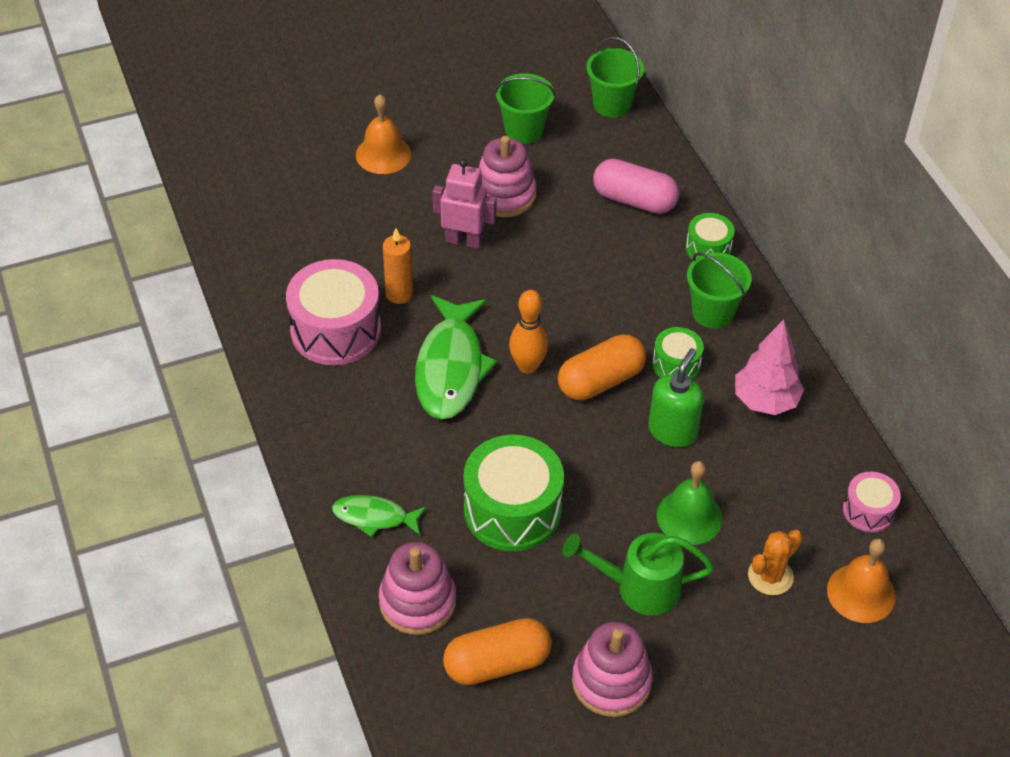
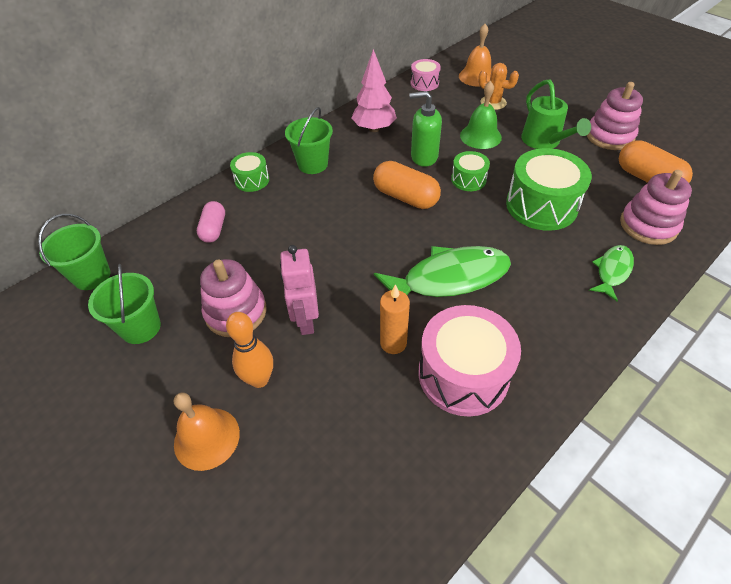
camera: 110 degrees left, 0 degrees up
green fish [332,495,426,537] -> green fish turned 135 degrees counterclockwise [589,245,634,301]
orange bowling pin [509,290,548,374] -> orange bowling pin moved to [226,312,273,388]
pink capsule [593,159,679,214] -> pink capsule [197,201,225,243], size x0.65
green drum [652,327,704,379] -> green drum moved to [451,151,490,191]

